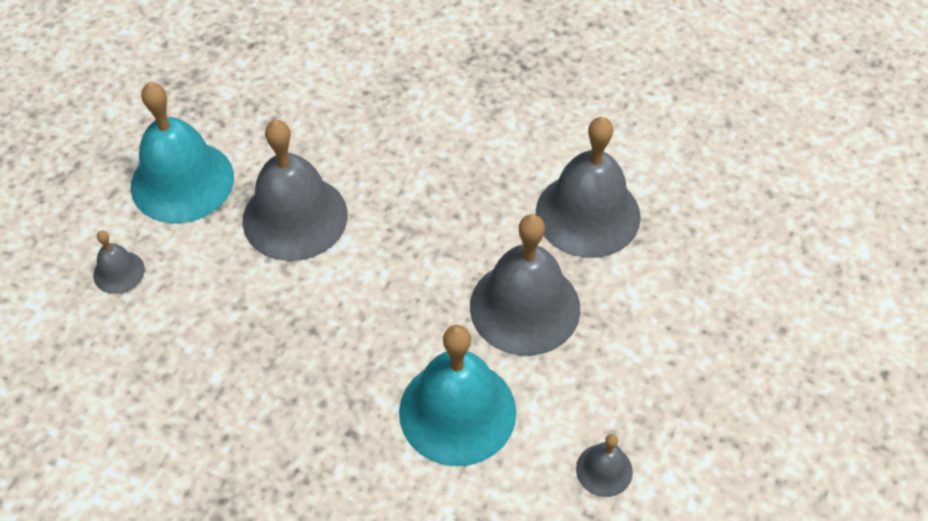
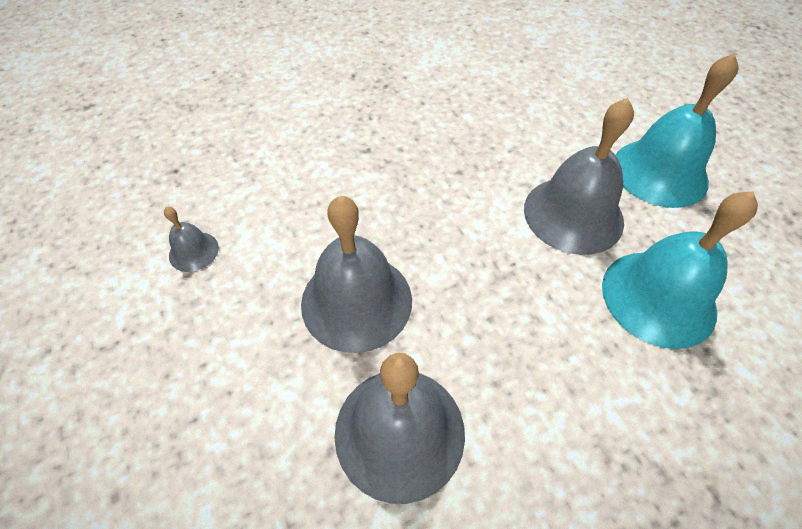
camera: 130 degrees right, 0 degrees up
grey bell [93,231,145,294] -> none
turquoise bell [399,325,517,466] -> turquoise bell moved to [602,192,758,349]

